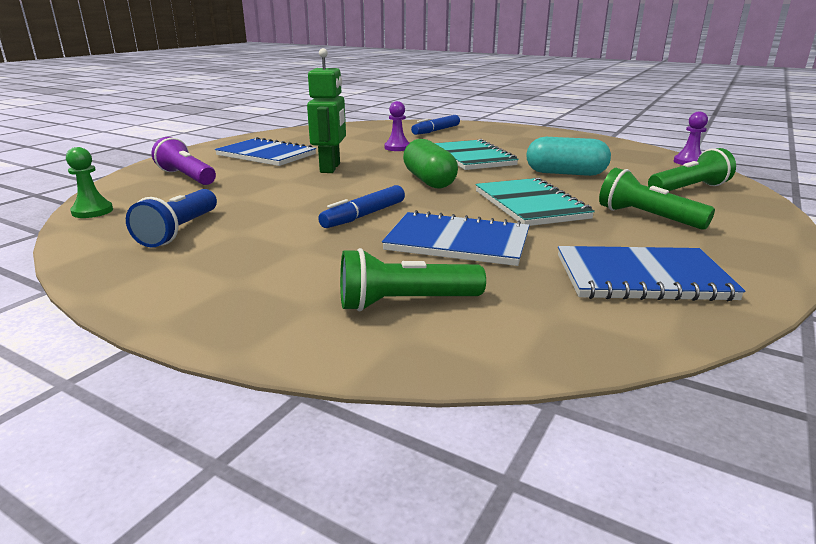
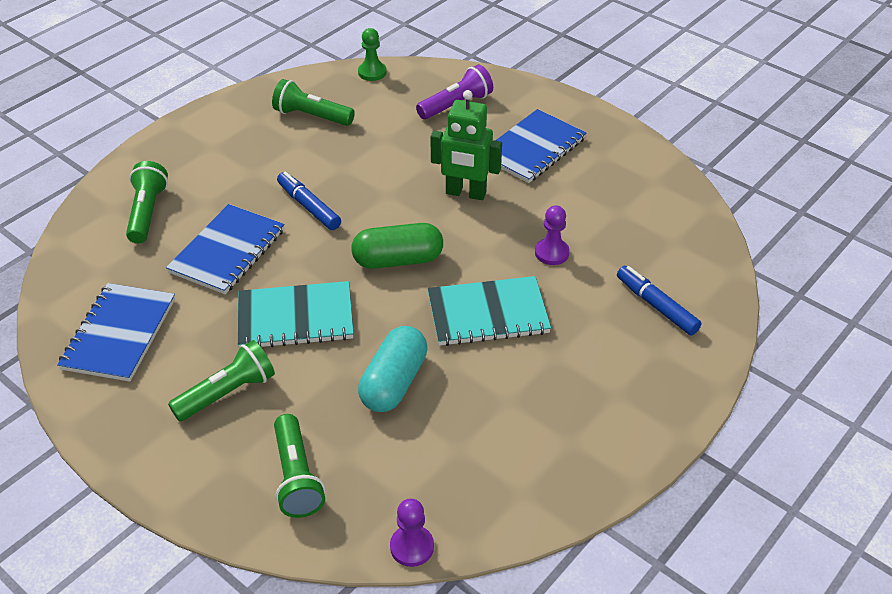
camera: 100 degrees right, 20 degrees up
blue flashlight [126,189,217,247] -> green flashlight [272,79,355,126]

